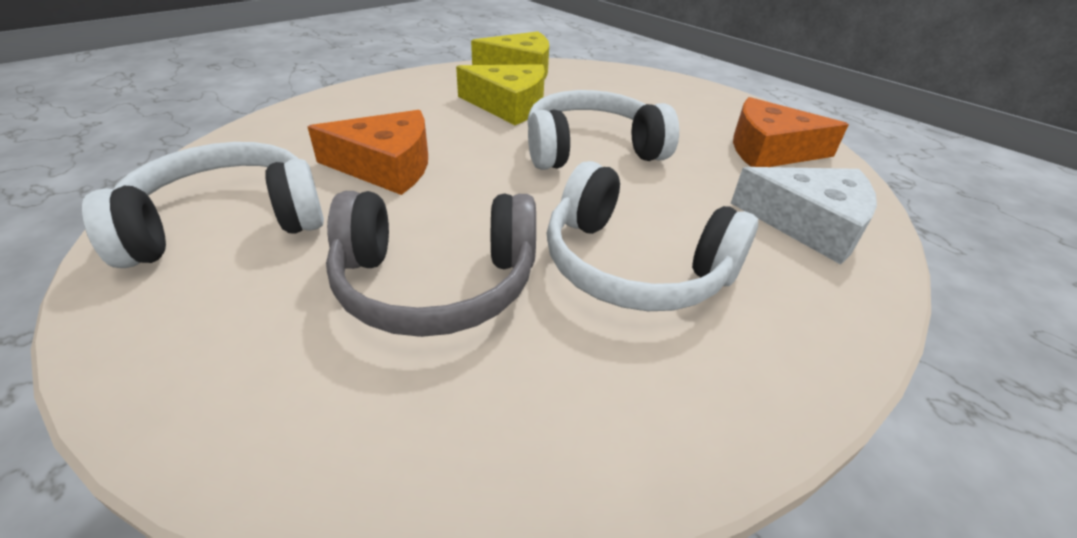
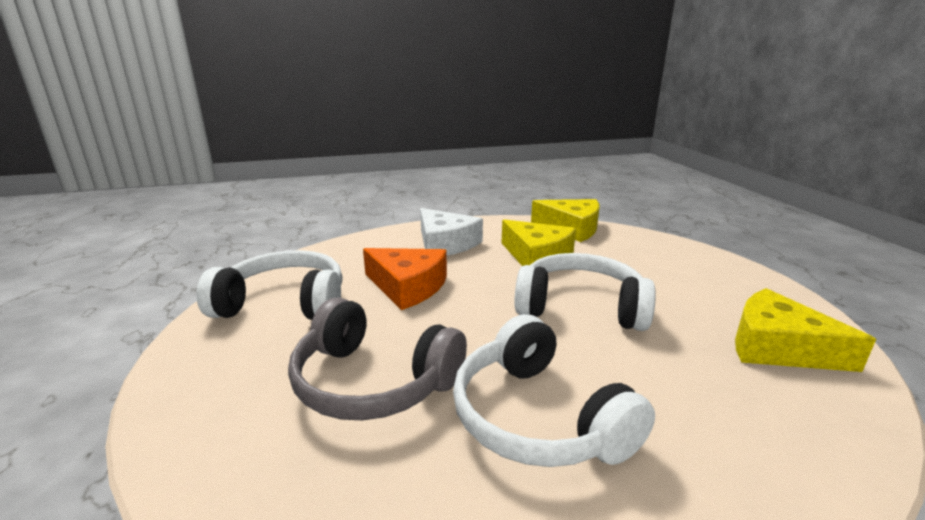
camera: 30 degrees right, 15 degrees down
white cheese [731,167,877,265] -> white cheese moved to [420,208,483,256]
orange cheese [733,97,849,167] -> yellow cheese [735,288,876,372]

